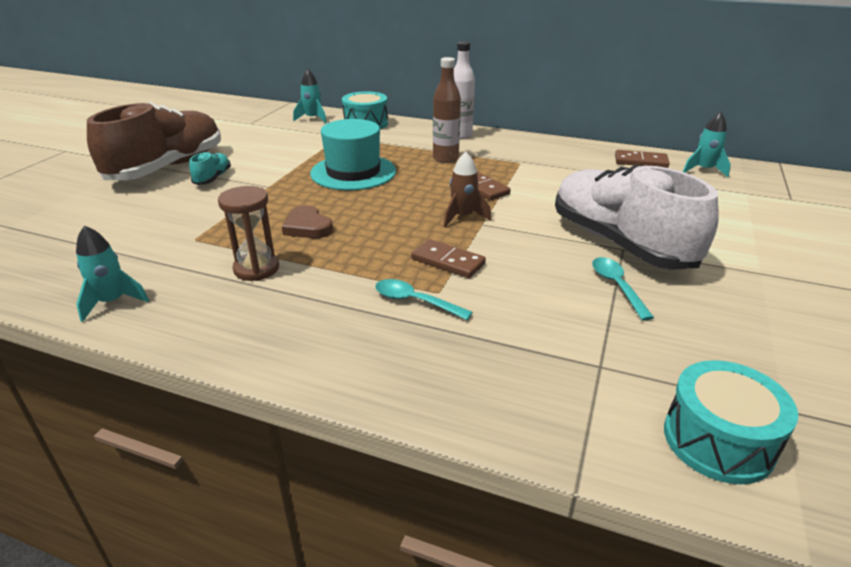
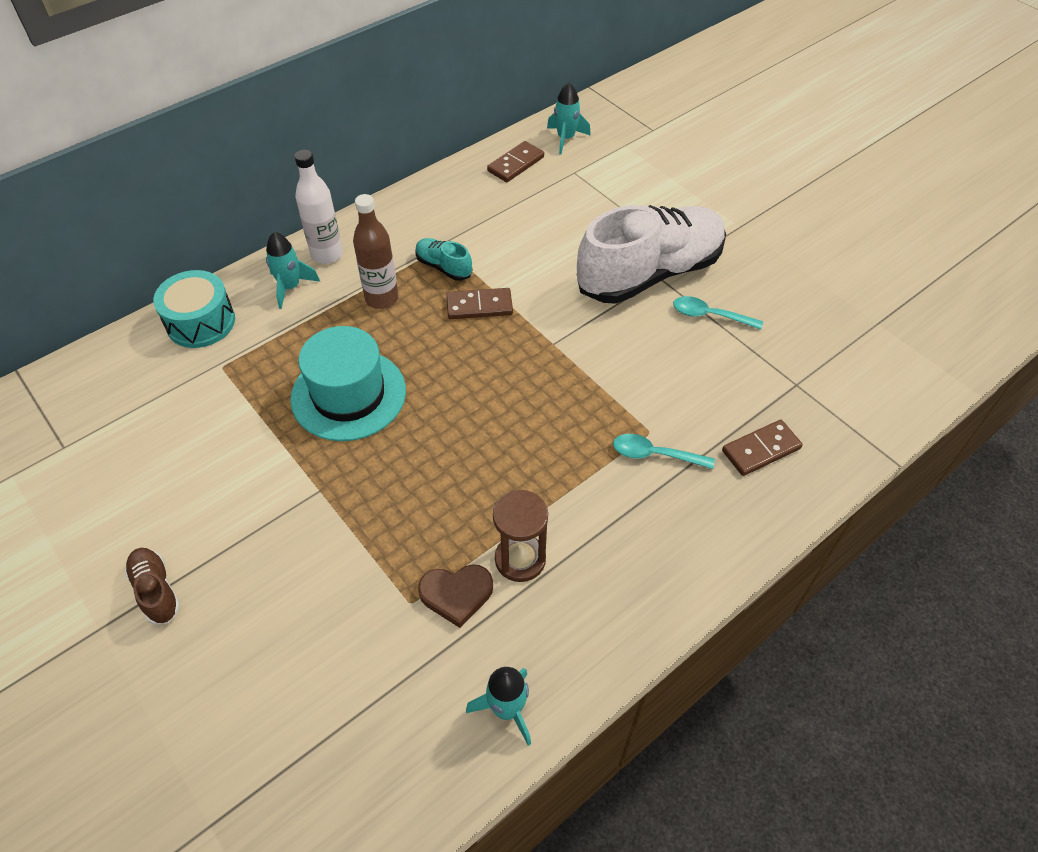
camera: 60 degrees left, 20 degrees up
brown shoe [87,102,221,180] -> brown shoe [124,548,180,625], size x0.41
turquoise shoe [189,152,231,185] -> turquoise shoe moved to [415,238,472,281]
brown heart [282,205,333,238] -> brown heart moved to [418,564,493,628]
turquoise rocket [293,69,327,124] -> turquoise rocket moved to [266,232,320,309]
turquoise spoon [375,279,473,320] -> turquoise spoon turned 45 degrees clockwise [613,434,715,469]
brown domino [411,239,486,278] -> brown domino moved to [722,420,803,476]
brown rocket [443,152,491,227] -> none
white shoe [555,164,719,270] -> white shoe turned 150 degrees clockwise [577,205,726,304]
turquoise drum [664,360,798,484] -> none

